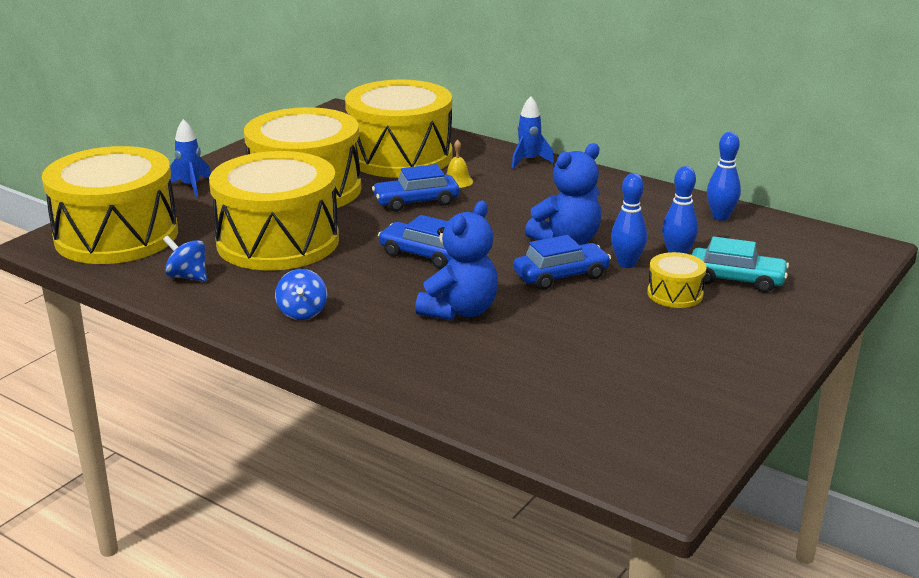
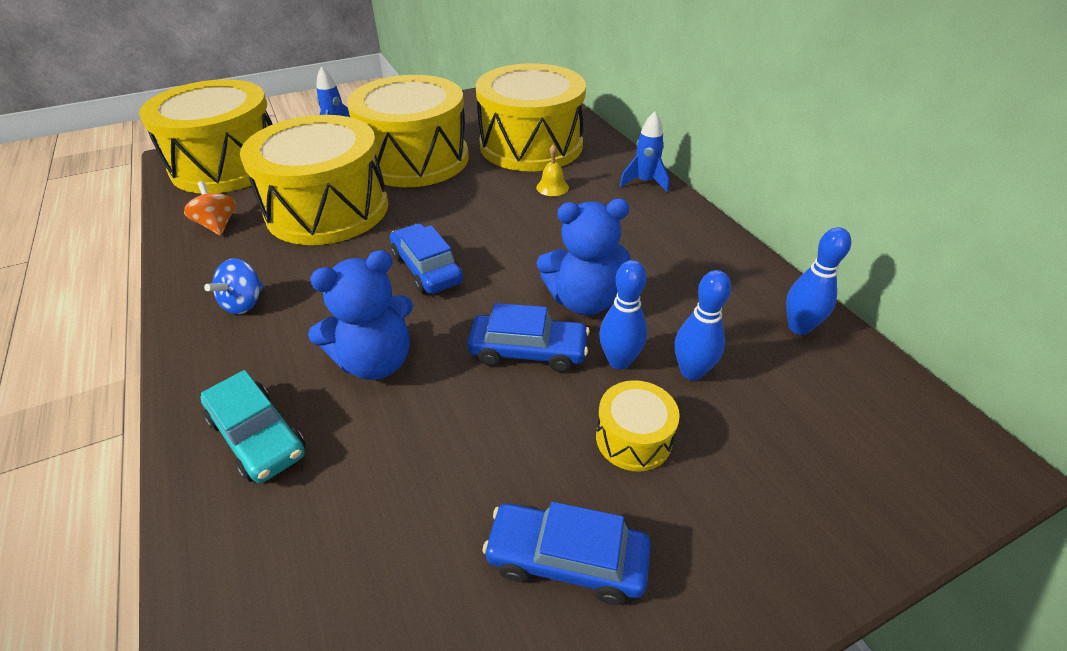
camera: 30 degrees right, 15 degrees up
blue spinning top [163,236,207,282] -> orange spinning top [184,181,236,236]
blue car [372,164,459,212] -> blue car moved to [483,502,651,605]
turquoise car [692,236,789,293] -> turquoise car moved to [200,370,306,483]

